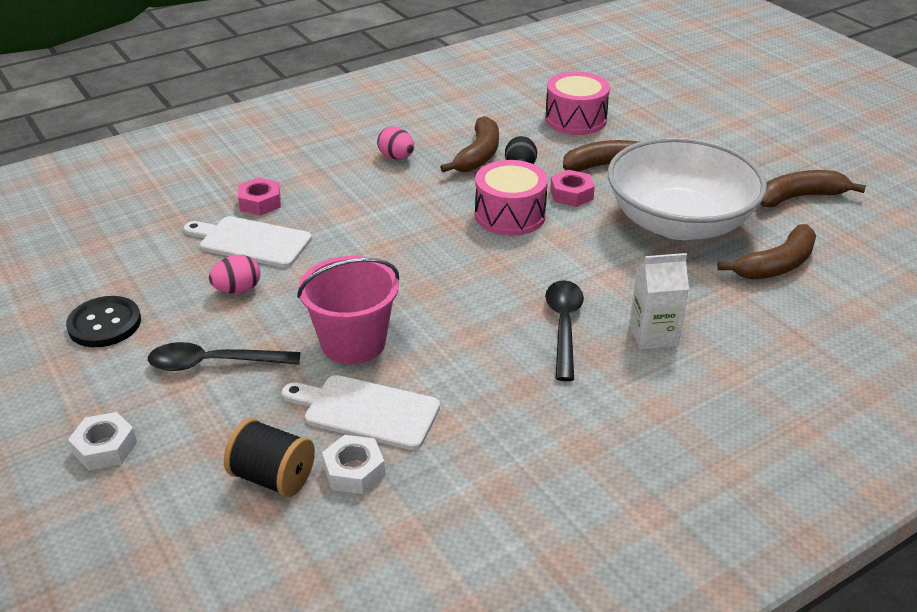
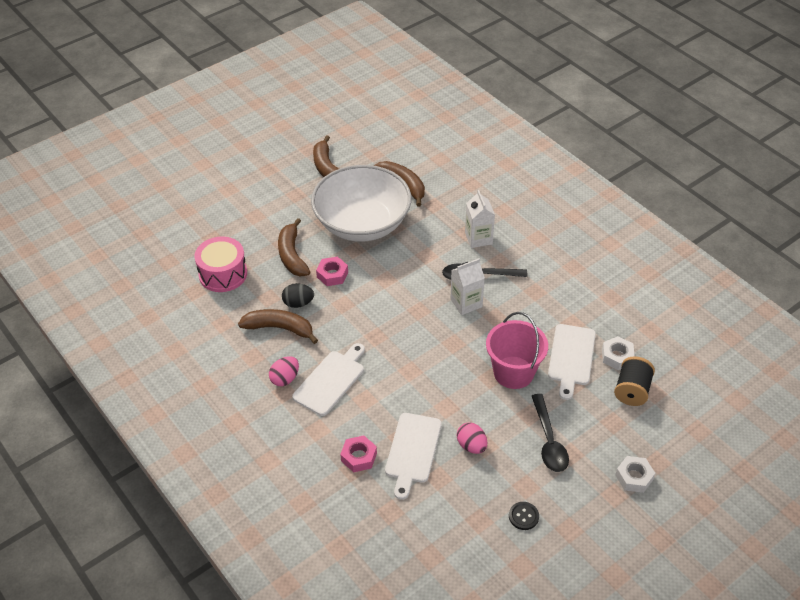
camera: 95 degrees left, 10 degrees up
black button [66,296,141,347] -> black button [509,502,539,530], size x0.60
pink drum [475,160,548,236] -> none
none -> white cutting board [292,343,365,416]
none -> white carton [450,259,485,315]

